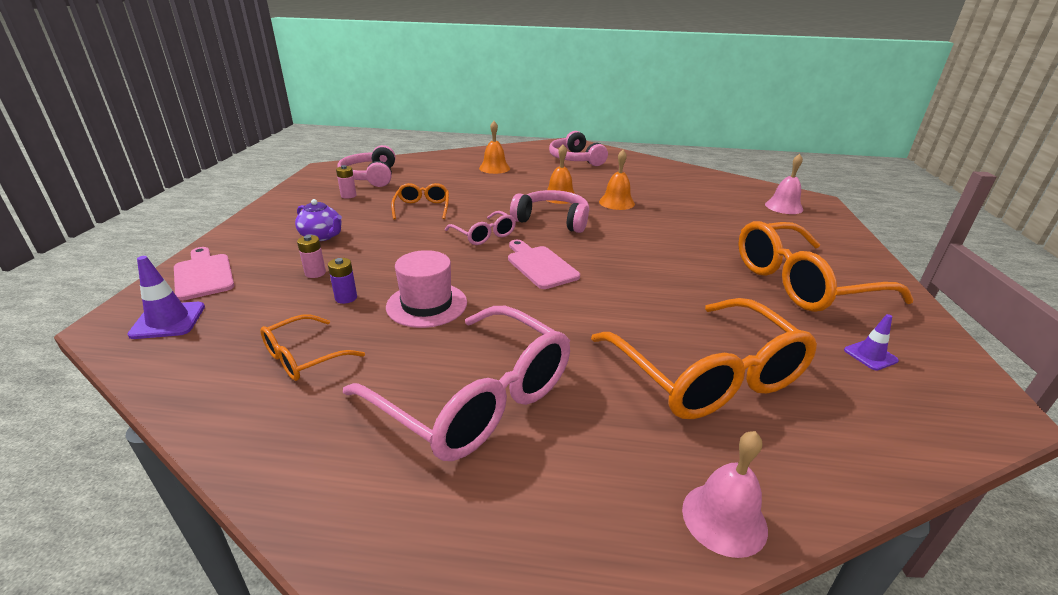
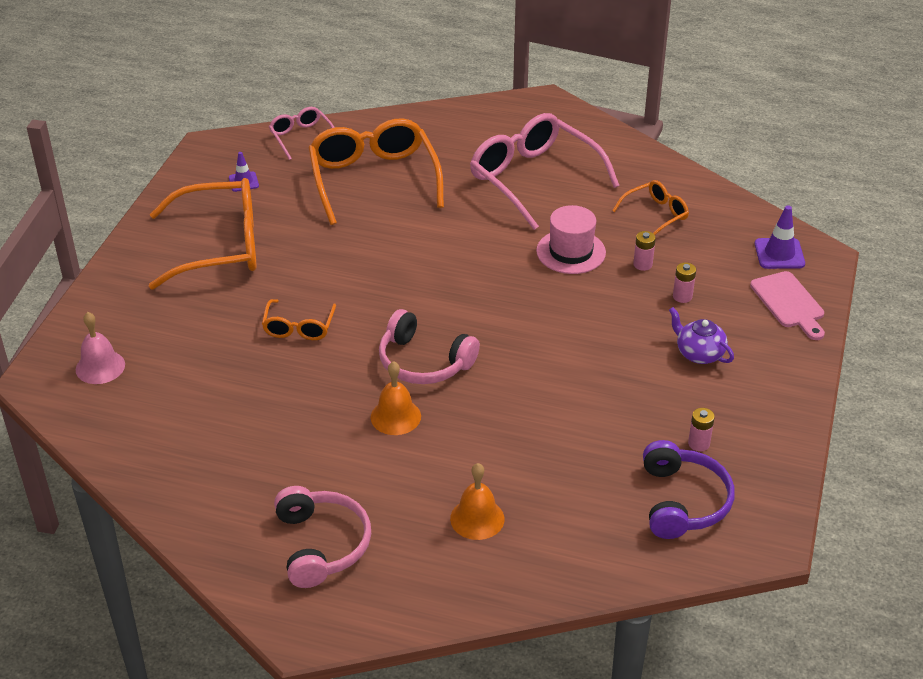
camera: 170 degrees left, 10 degrees up
purple battery [328,258,357,304] -> pink battery [633,231,656,271]
pink headphones [337,145,395,187] -> purple headphones [643,440,735,539]
orange glasses [391,183,449,219] -> orange glasses moved to [262,299,336,340]
pink glasses [445,211,516,245] -> pink glasses moved to [269,107,335,160]
pink cutting board [508,240,580,289] -> none
orange bell [599,150,635,210] -> none
pink bell [682,431,768,558] -> none

